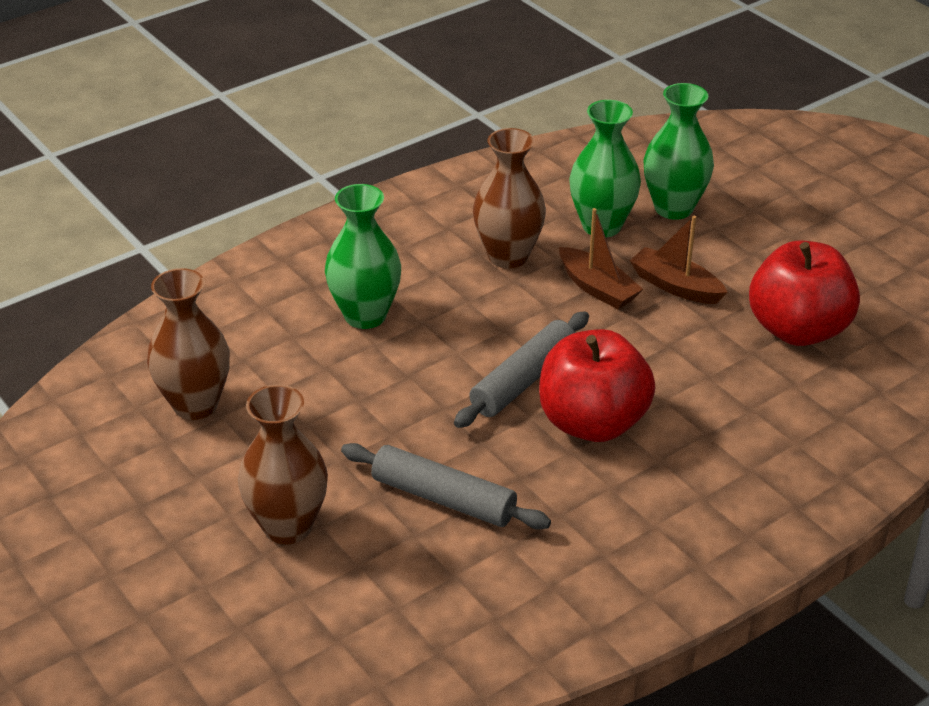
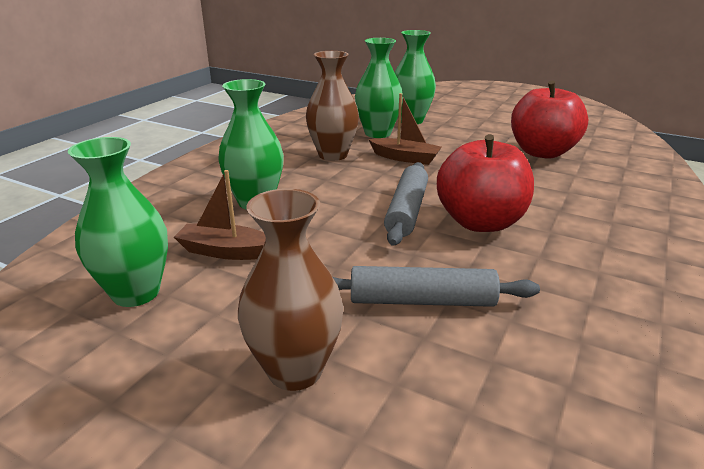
camera: 25 degrees left, 10 degrees down
brown vase [147,268,230,420] -> green vase [68,137,168,307]
brown boat [630,216,728,304] -> brown boat moved to [174,170,266,260]

